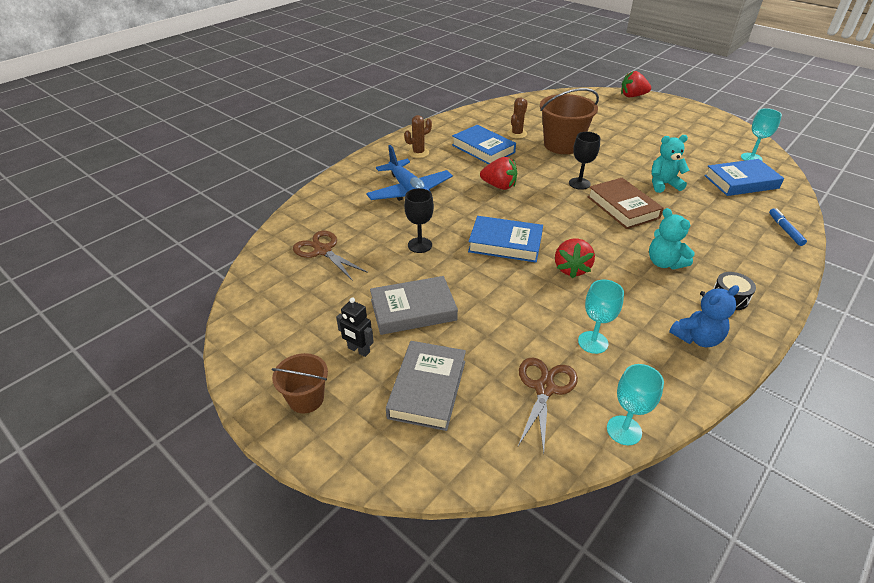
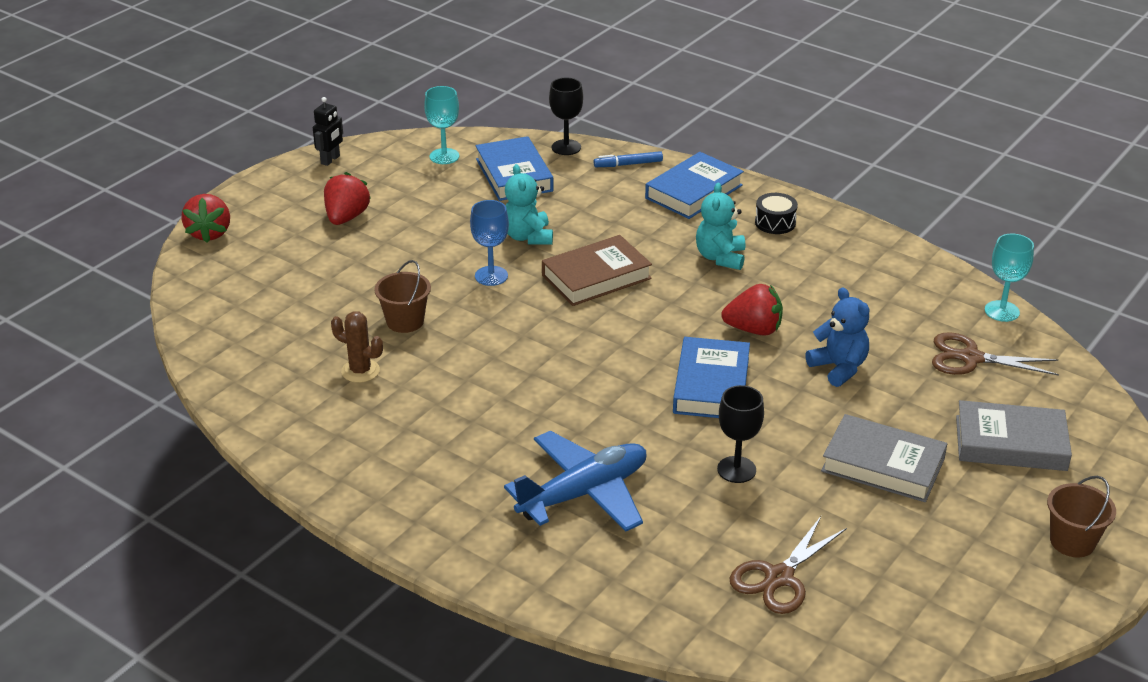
camera: 95 degrees left, 5 degrees down
black robot [336,297,374,357] -> black robot moved to [313,97,343,166]
grey book [370,276,458,335] -> grey book turned 45 degrees counterclockwise [821,414,947,502]
brown cactus [404,115,432,158] -> none
blue book [452,125,516,164] -> blue book moved to [645,152,744,219]
red strawberry [480,157,517,190] -> red strawberry moved to [324,172,371,225]
brown bucket [540,88,599,154] -> brown bucket [374,260,431,333], size x0.57
black goblet [569,132,600,190] -> black goblet moved to [549,78,583,155]
turquoise goblet [578,279,624,354] -> none
turquoise teddy bear [649,208,695,269] -> turquoise teddy bear turned 135 degrees clockwise [696,183,745,270]
blue teddy bear [669,285,739,347] -> blue teddy bear moved to [805,287,870,387]
none -> blue goblet [470,200,509,286]

